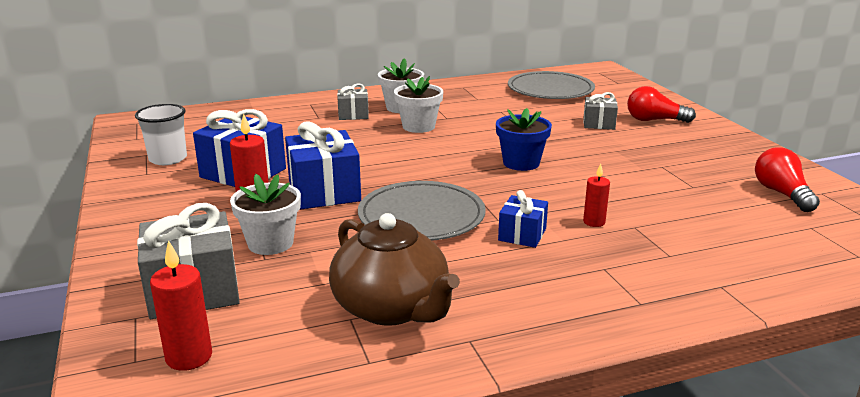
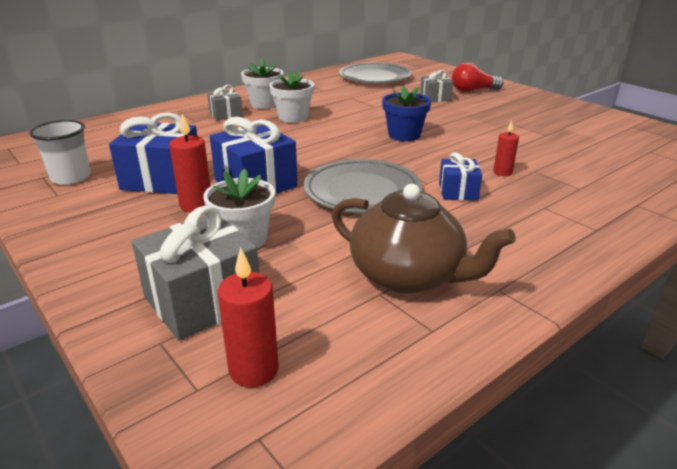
camera: 20 degrees left, 5 degrees up
red light bulb [755,148,820,212] -> none

